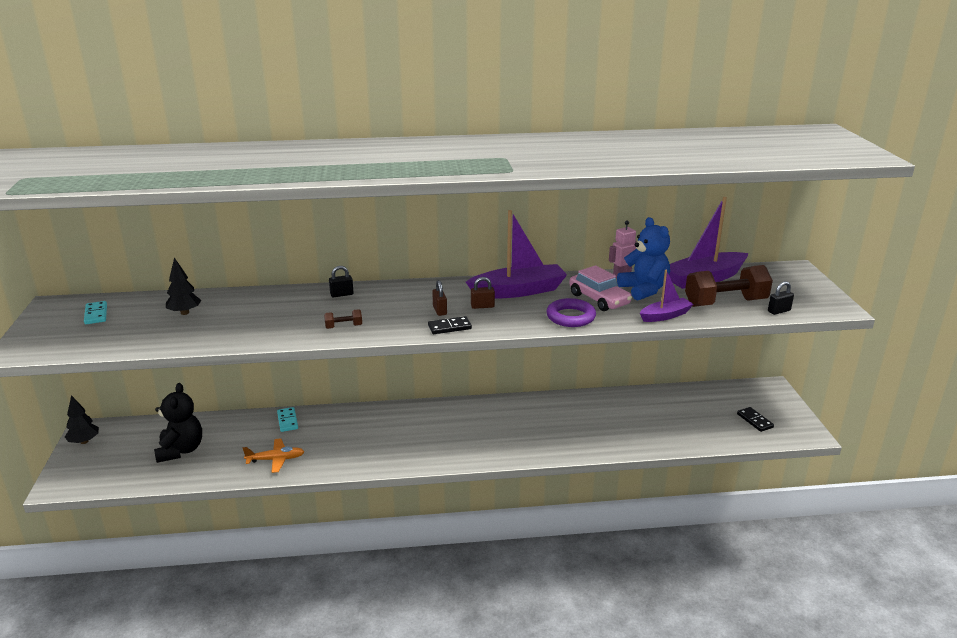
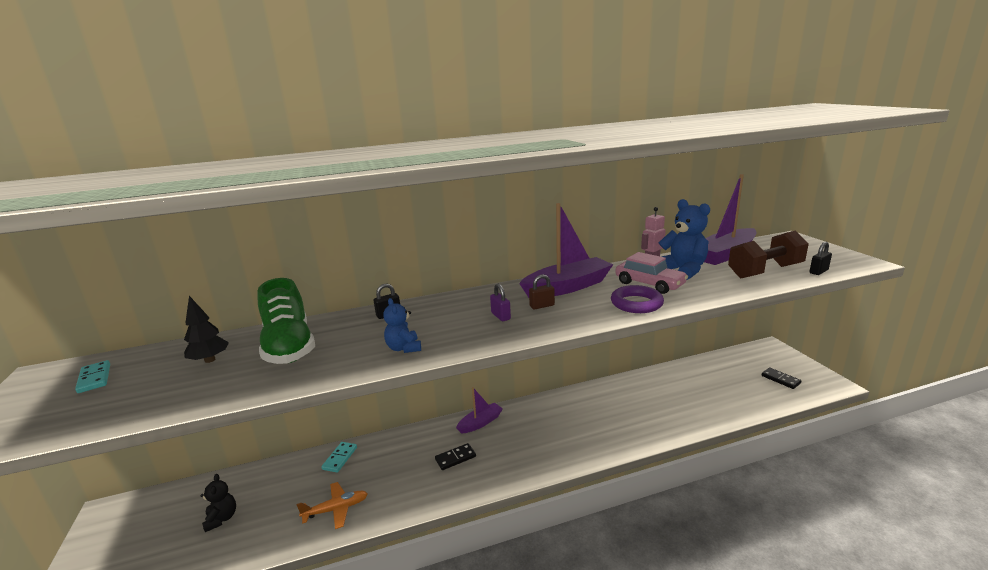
camera: 10 degrees left, 5 degrees down
black tree [65,395,99,444] -> none
black teddy bear [154,383,202,463] -> black teddy bear [200,474,236,532], size x0.59
turquoise domino [277,407,298,432] -> turquoise domino turned 45 degrees clockwise [321,442,357,473]
brown dumbbell [324,309,362,329] -> blue teddy bear [383,298,421,353]
black domino [428,316,472,334] -> black domino moved to [435,443,476,470]
brown padlock [432,280,447,316] -> purple padlock [490,284,511,321]
purple boat [640,270,694,322] -> purple boat moved to [456,387,503,434]
none -> green shoe [258,278,315,364]

